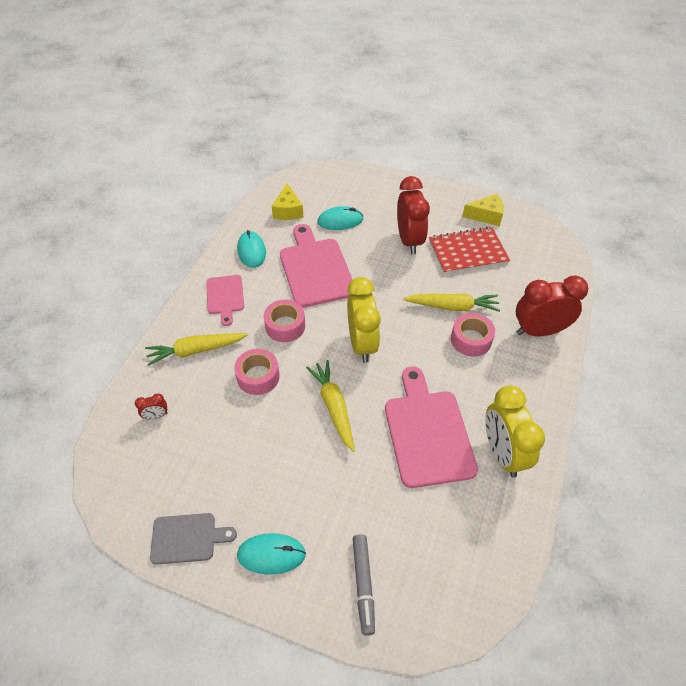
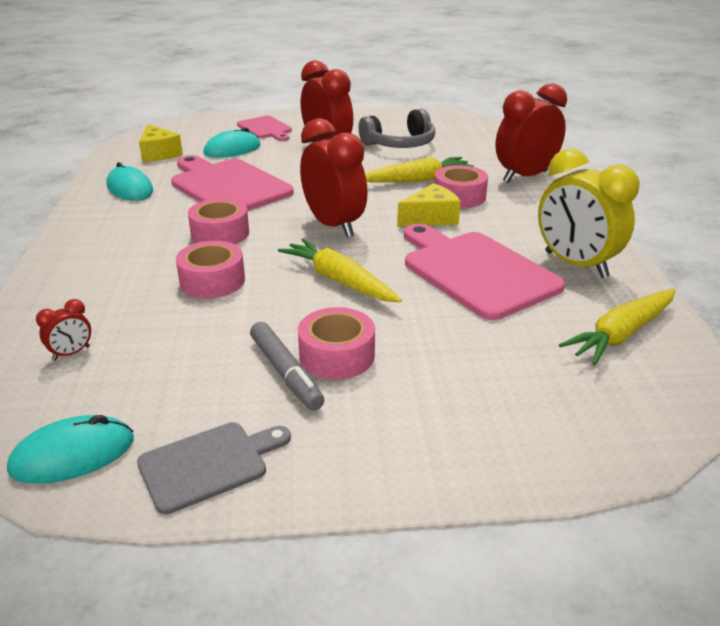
camera: 25 degrees left, 20 degrees down
yellow carrot [145,333,248,366] -> yellow carrot moved to [559,289,675,365]
pink cutting board [206,275,244,326] -> pink cutting board moved to [237,116,292,141]
turquoise mouse [237,533,306,575] -> turquoise mouse moved to [7,415,134,484]
yellow clock [347,277,381,363] -> red clock [300,118,368,237]
grey marker [353,535,375,635] -> grey marker moved to [250,322,324,411]
red notebook [429,227,510,274] -> grey headphones [359,108,435,148]
yellow cheese [462,194,504,226] -> yellow cheese moved to [397,183,461,227]
none -> pink tape [298,307,375,380]

